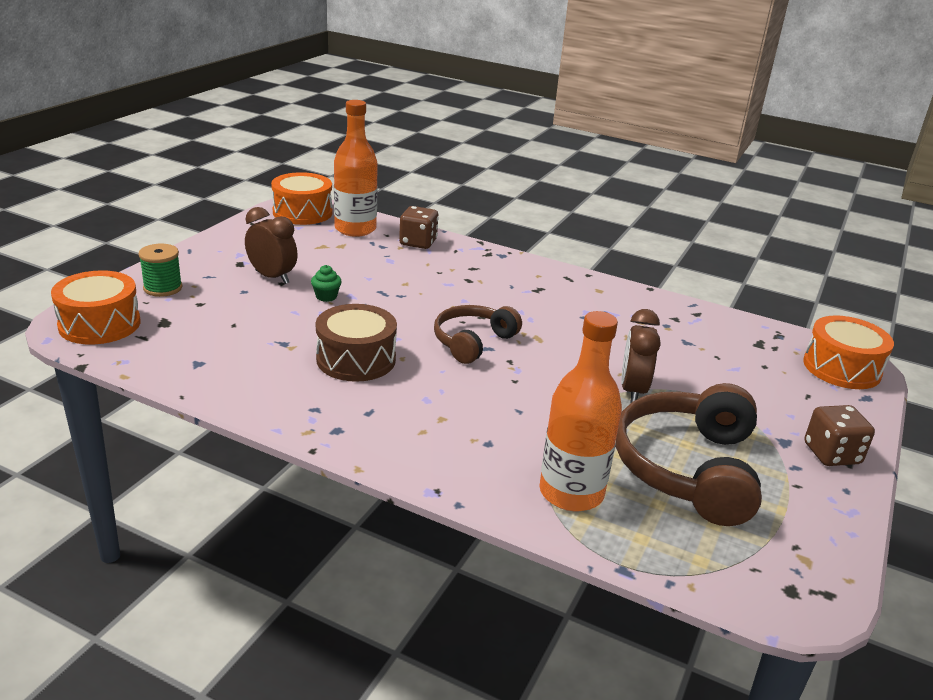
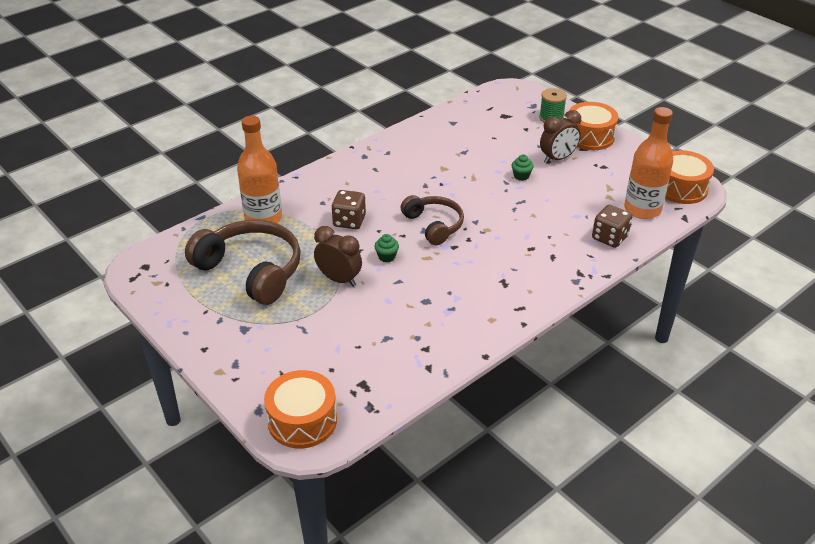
camera: 115 degrees right, 10 degrees up
orange drum [51,270,140,344] -> orange drum moved to [569,102,618,150]
brown drum [316,304,397,382] -> none
brown dice [805,405,875,466] -> brown dice moved to [332,190,366,229]
none -> green cupcake [374,234,399,263]

